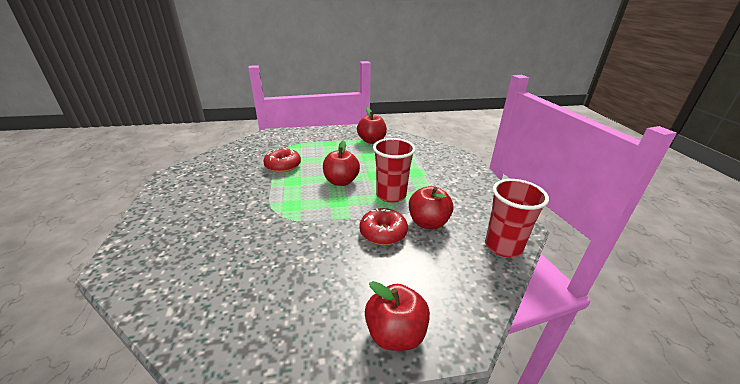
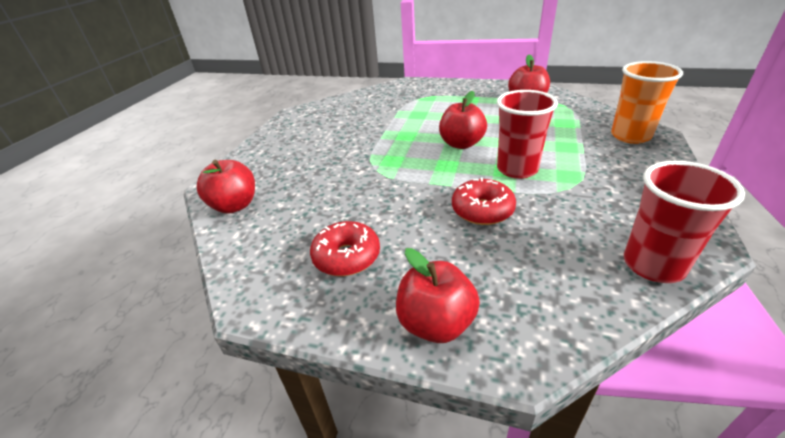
camera: 30 degrees right, 5 degrees up
red donut [263,148,301,173] -> red donut moved to [310,221,380,276]
red apple [409,186,454,230] -> red apple moved to [197,160,255,214]
none -> orange cup [611,61,683,144]

